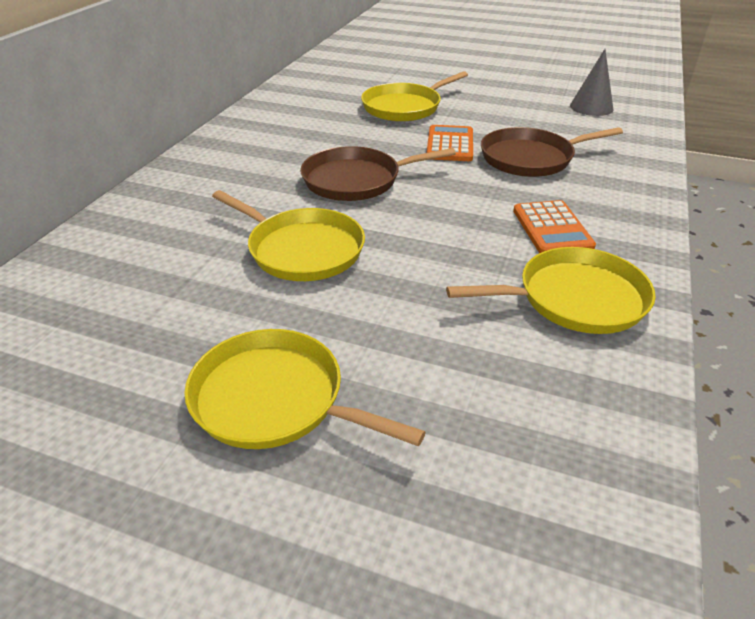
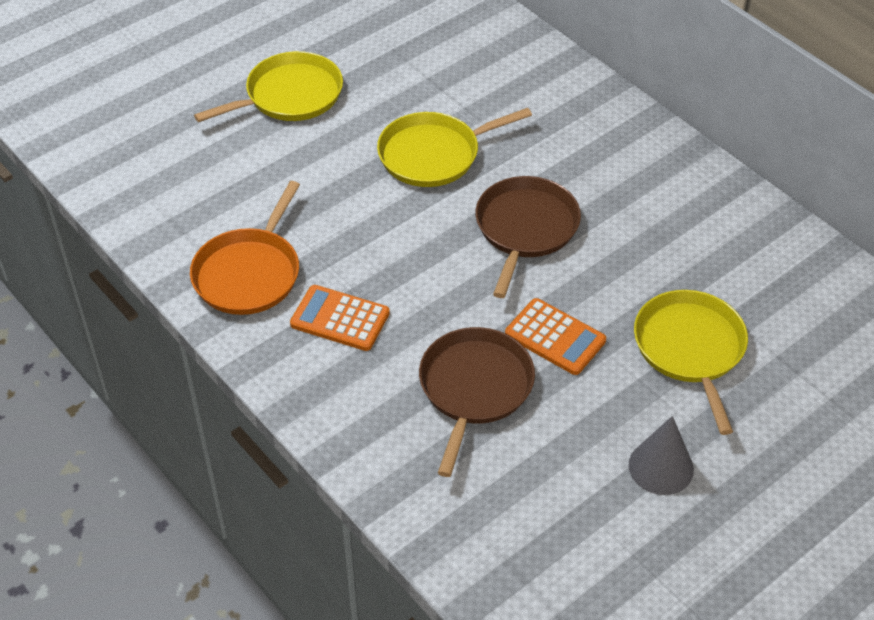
camera: 120 degrees right, 10 degrees up
yellow pan [446,247,656,334] -> orange pan [190,181,300,315]
grey cone [570,49,613,116] -> grey cone moved to [628,416,694,495]

